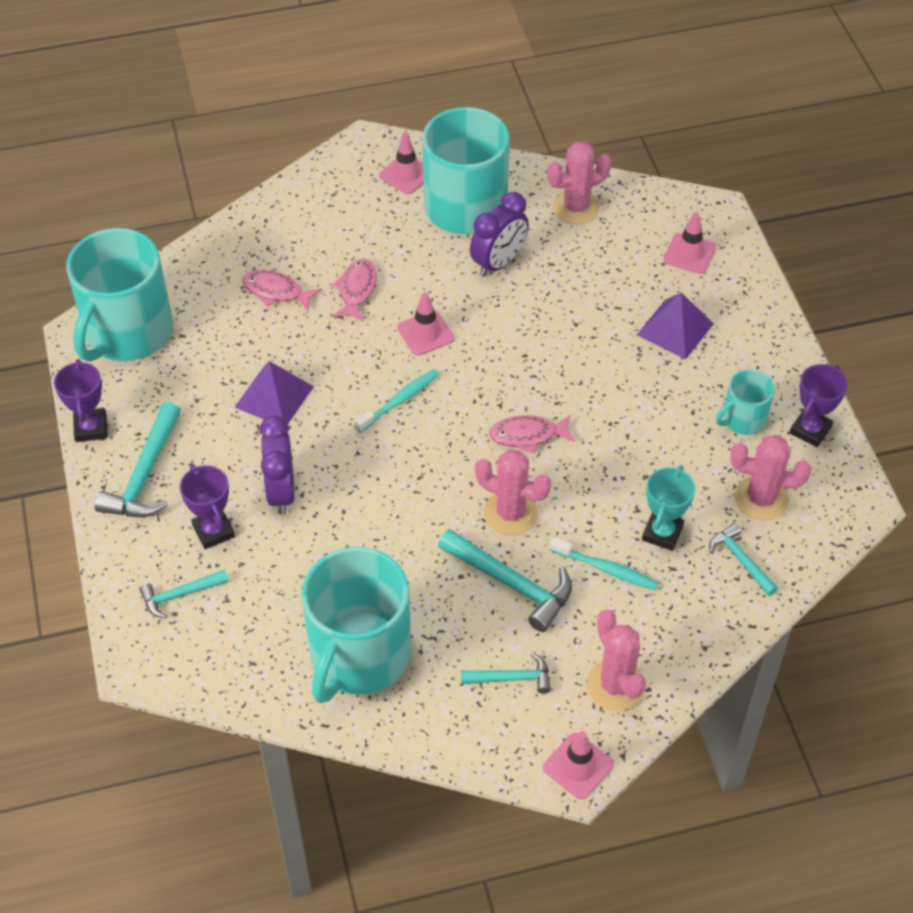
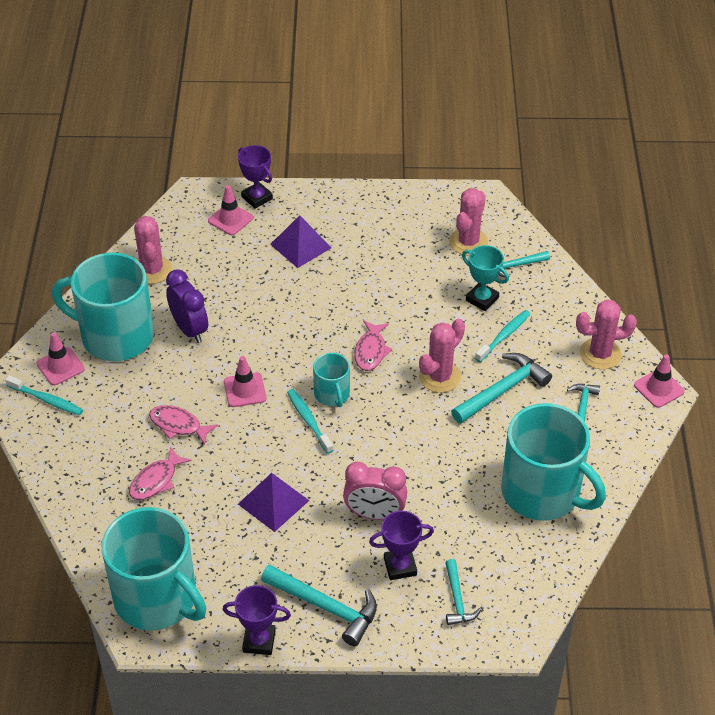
camera: 75 degrees left, 5 degrees down
purple clock [259,415,295,515] -> pink clock [343,462,407,520]
turquoise mug [716,370,775,435] -> turquoise mug moved to [313,353,350,407]
purple trophy [790,364,848,447] -> purple trophy moved to [238,145,273,209]
none -> turquoise toothbrush [5,375,83,415]

